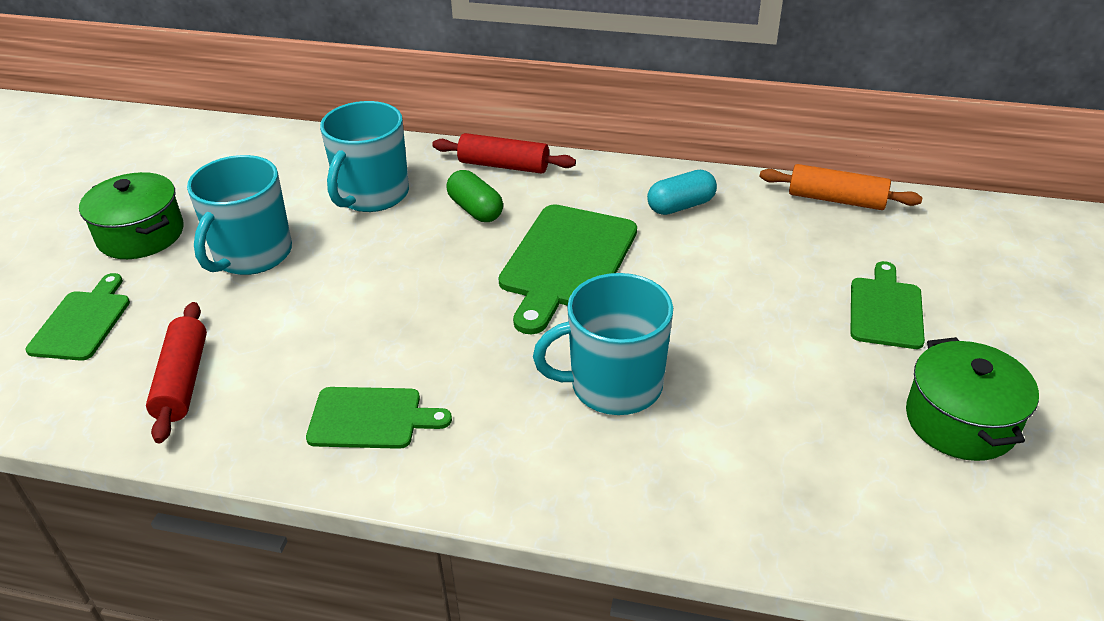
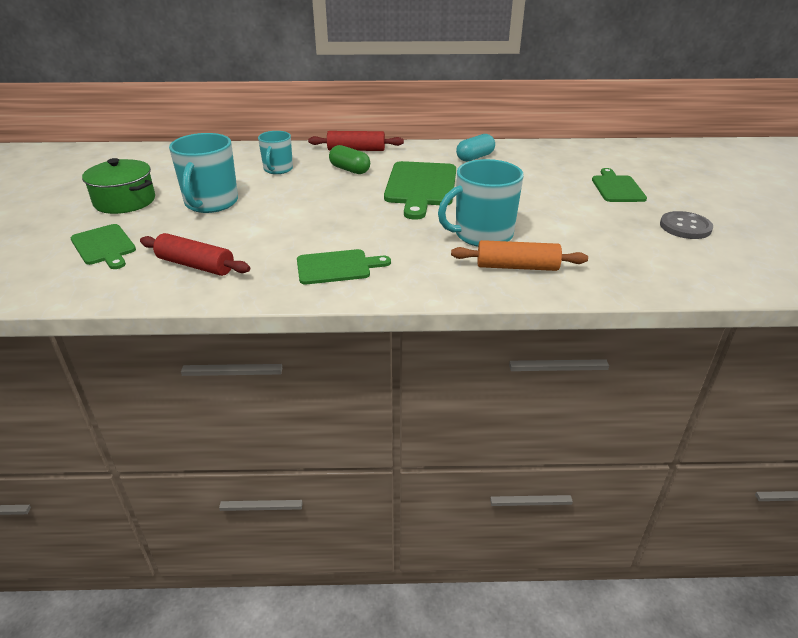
camera: 15 degrees left, 5 degrees down
green cutting board [25,273,130,361] -> green cutting board turned 150 degrees clockwise [70,224,136,269]
red rolling pin [146,302,207,443] -> red rolling pin turned 45 degrees counterclockwise [140,233,250,276]
turquoise mug [320,101,409,212] -> turquoise mug [258,131,293,174], size x0.61
orange rolling pin [760,164,923,210] -> orange rolling pin moved to [451,240,588,271]
green pot [906,337,1039,461] -> grey button [660,211,713,239]

